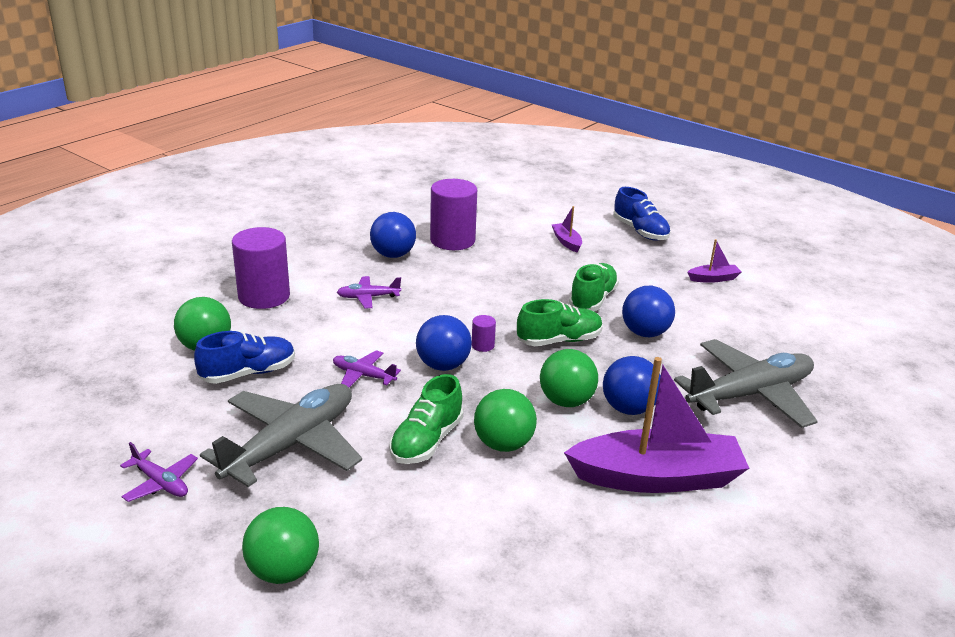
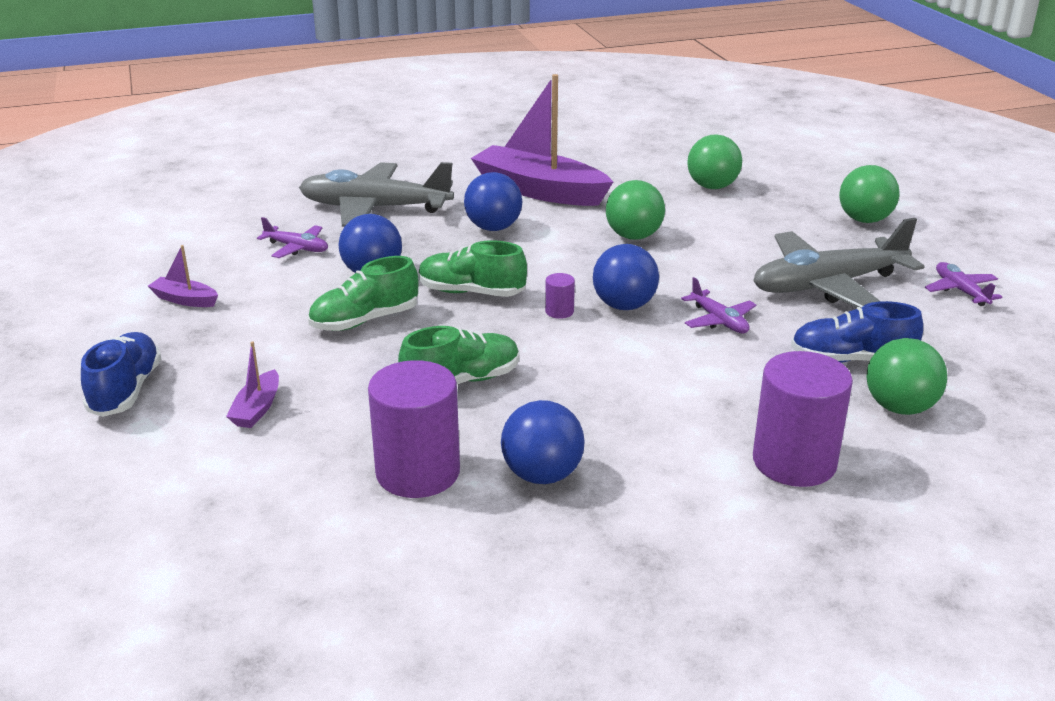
camera: 145 degrees left, 0 degrees up
purple plane [337,276,401,308] -> purple plane moved to [257,217,328,258]
green shoe [389,374,463,464] -> green shoe moved to [398,326,519,384]
green ball [540,349,598,407] -> green ball moved to [687,134,742,189]

